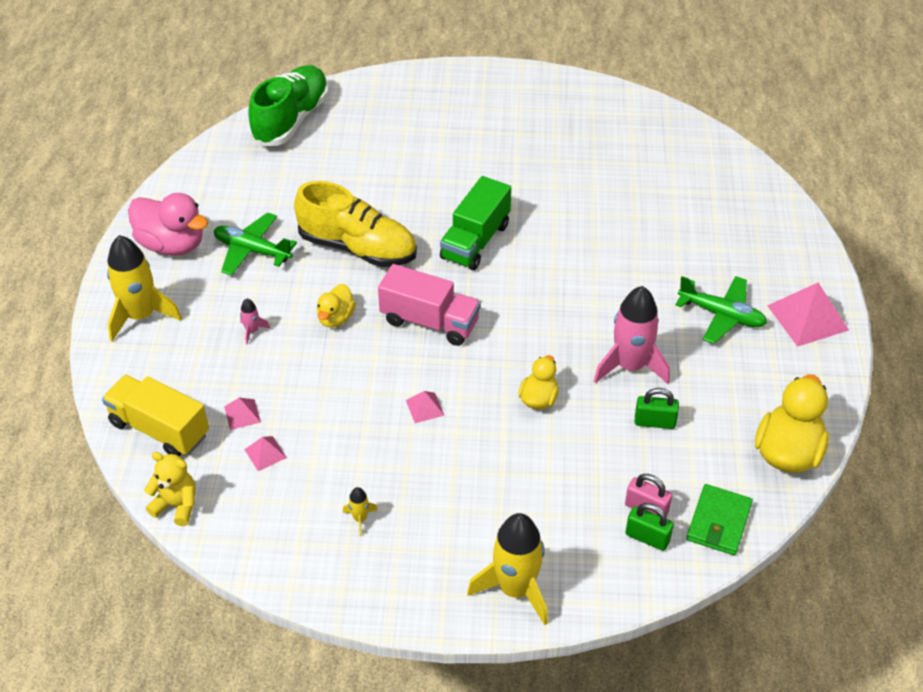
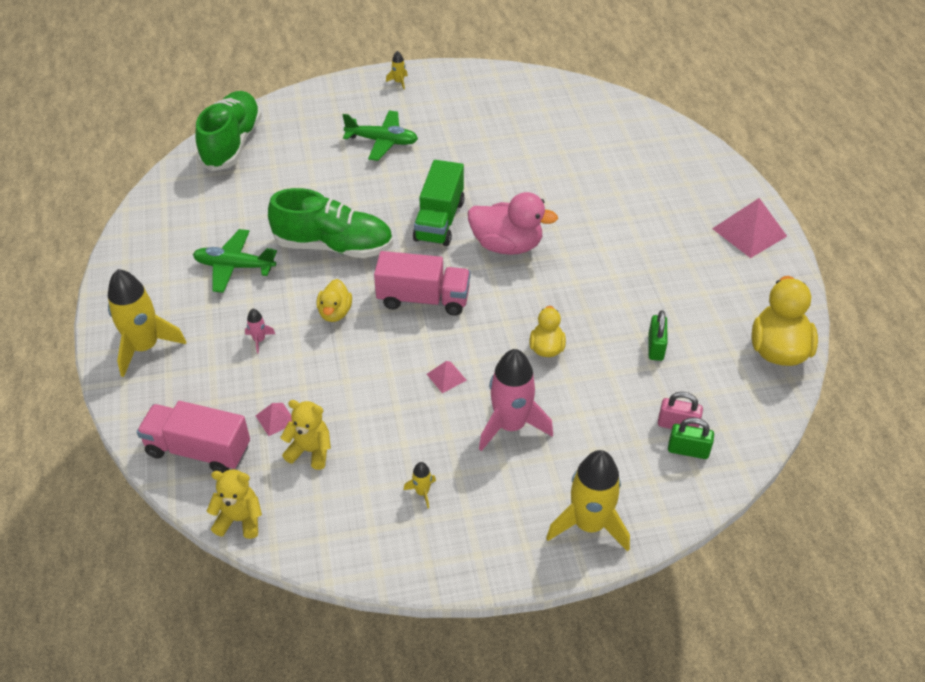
camera: 15 degrees left, 0 degrees up
yellow truck [102,375,209,456] -> pink truck [137,401,250,473]
pink duck [128,193,208,256] -> pink duck moved to [468,192,558,255]
pink pyramid [244,436,287,471] -> yellow teddy bear [280,400,331,470]
yellow shoe [294,181,417,267] -> green shoe [268,188,393,258]
pink rocket [594,286,670,384] -> pink rocket moved to [479,349,553,451]
green padlock [635,388,679,429] -> green padlock turned 75 degrees counterclockwise [649,310,668,361]
green plane [675,276,767,344] -> green plane moved to [343,111,418,161]
green wallet [686,484,753,555] -> none
none -> yellow rocket [386,51,408,90]

